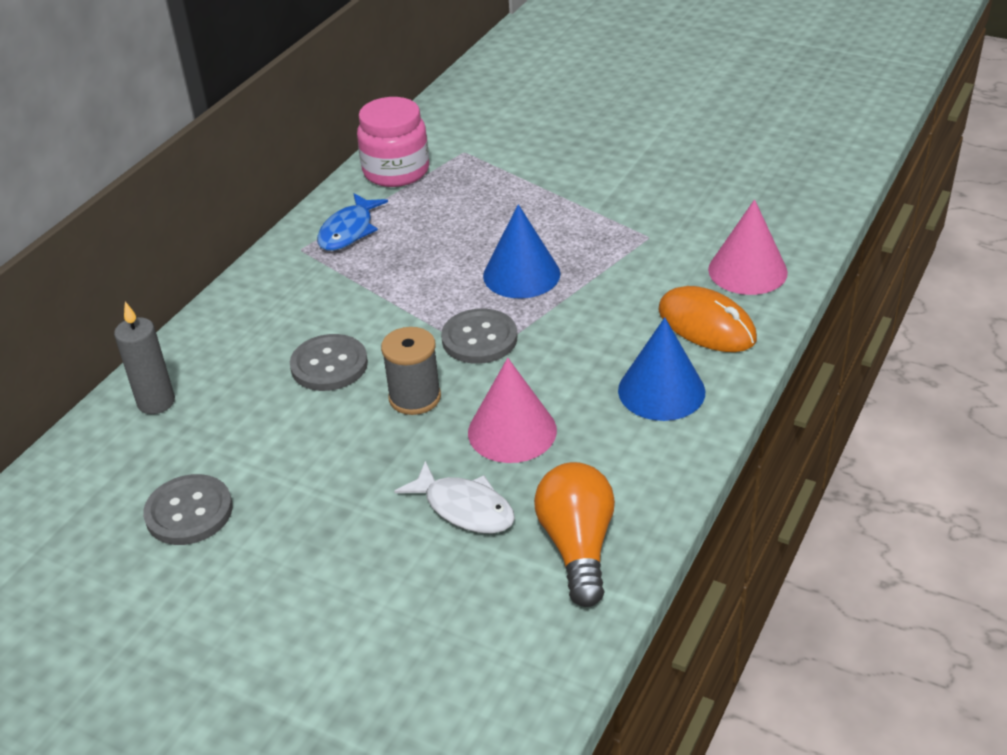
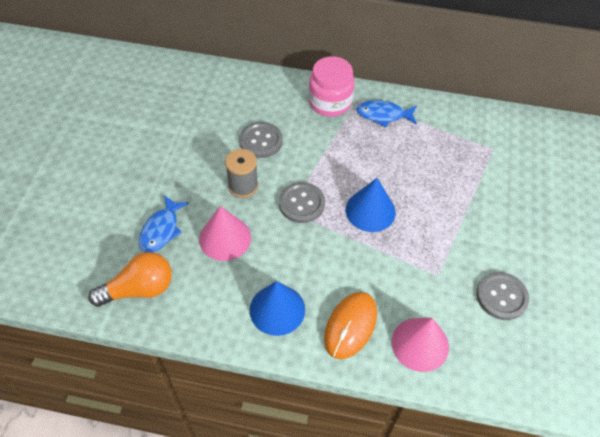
camera: 70 degrees right, 15 degrees up
grey candle [114,302,175,414] -> none
grey button [143,474,233,545] -> grey button moved to [476,272,529,320]
pink jar [357,97,429,187] -> pink jar moved to [308,56,355,117]
white fish [394,461,515,534] -> blue fish [139,195,189,252]

